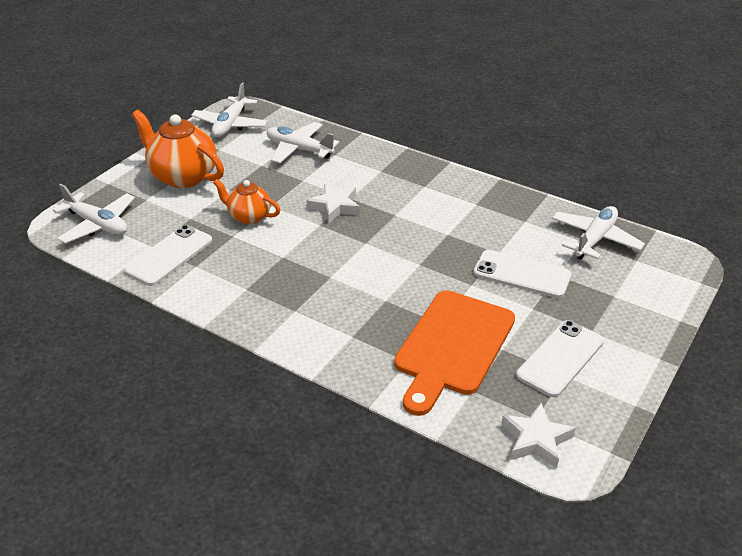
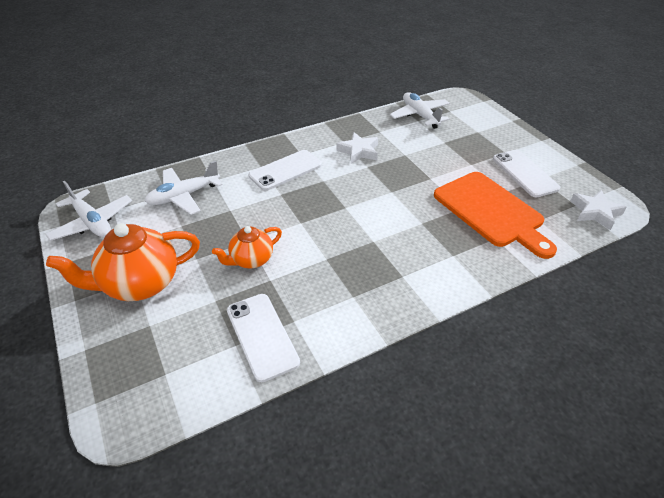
camera: 60 degrees left, 5 degrees up
white plane [53,184,135,244] -> none
white star [307,184,360,223] -> white star moved to [336,132,378,164]
white phone [473,250,572,298] -> white phone moved to [249,150,322,191]

